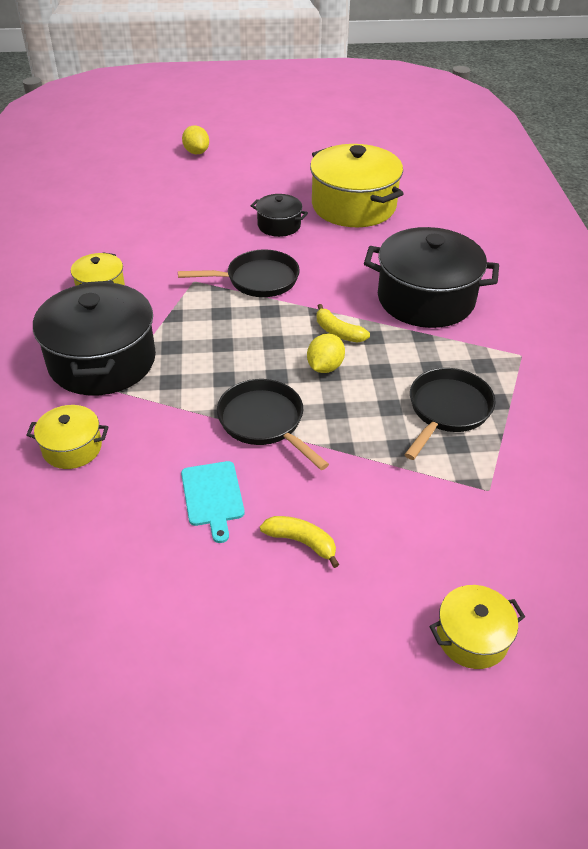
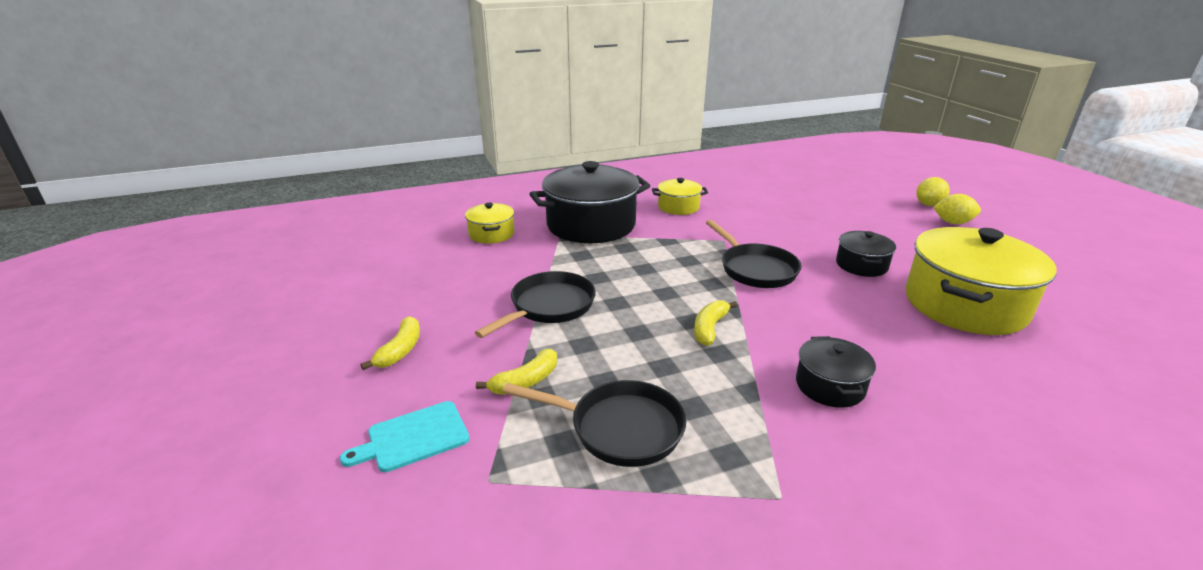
camera: 75 degrees right, 15 degrees down
turquoise cutting board [181,461,245,543] -> turquoise cutting board moved to [340,401,469,472]
yellow lemon [307,334,345,373] -> yellow lemon moved to [933,194,981,224]
black pot [364,227,499,328] -> black pot [796,336,876,408], size x0.49
yellow pot [429,585,525,669] -> none
none -> yellow banana [476,349,557,395]

